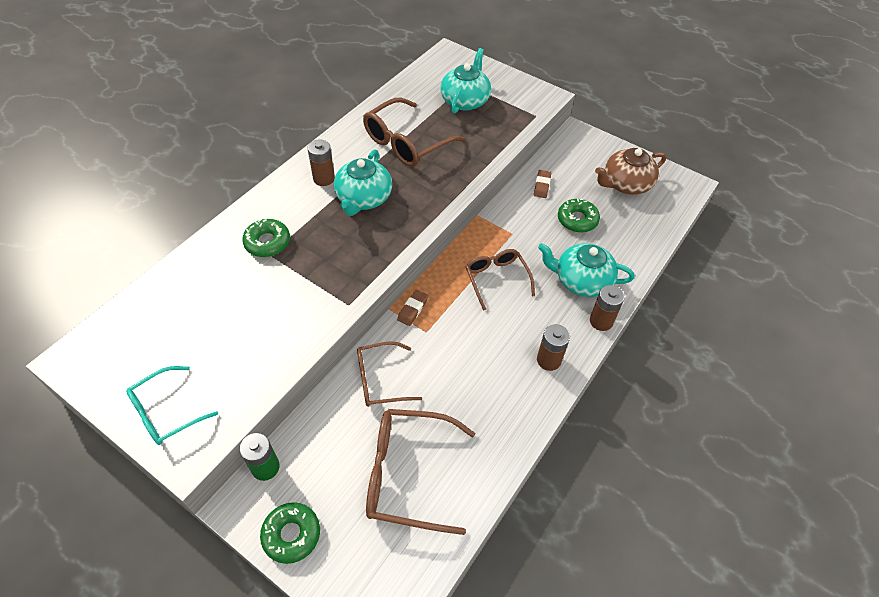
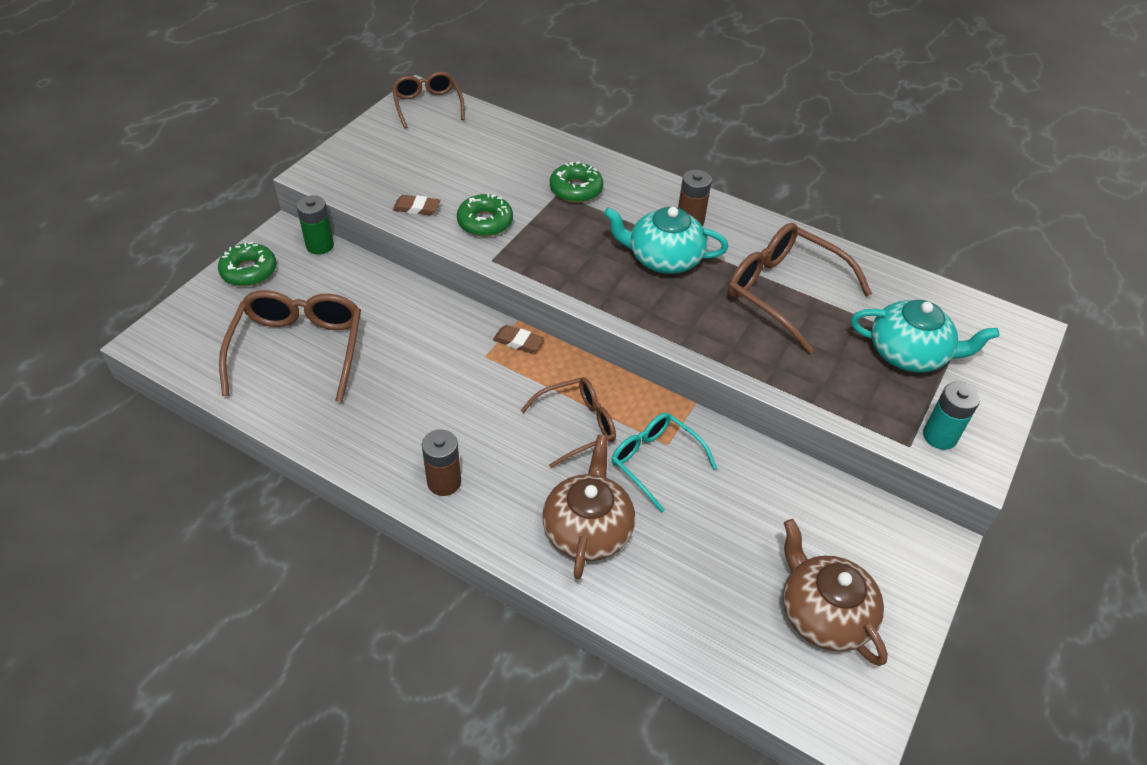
camera: 85 degrees right, 5 degrees down
turquoise glasses [126,366,218,445] -> turquoise glasses moved to [612,413,717,513]
brown glasses [357,341,422,407] -> brown glasses moved to [392,72,465,129]
brown eraser [534,170,551,198] -> brown eraser moved to [393,195,441,215]
turquoise teapot [538,243,635,297] -> brown teapot [542,435,635,579]
green donut [558,199,600,233] -> green donut moved to [457,194,513,236]
brown battery [590,285,625,331] -> none
none -> turquoise battery [923,382,980,450]

